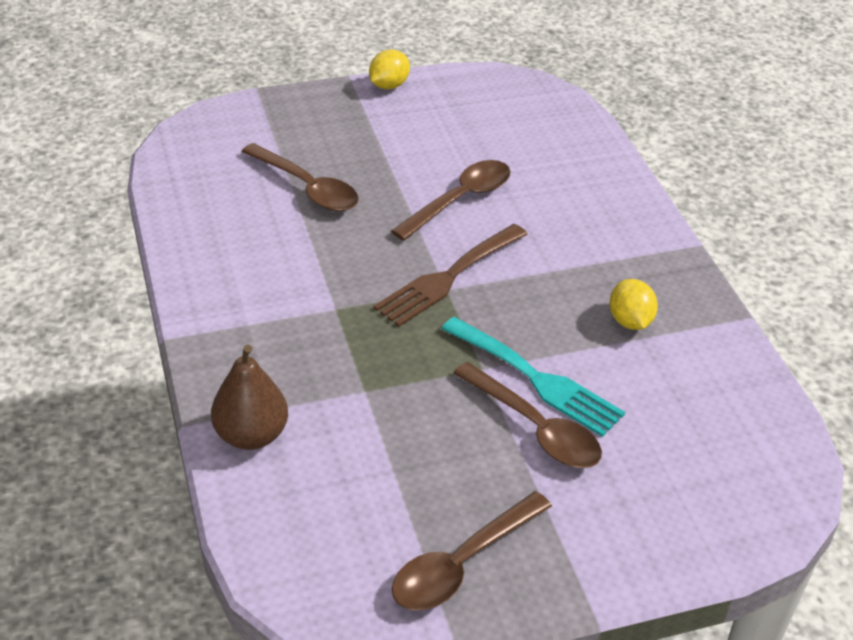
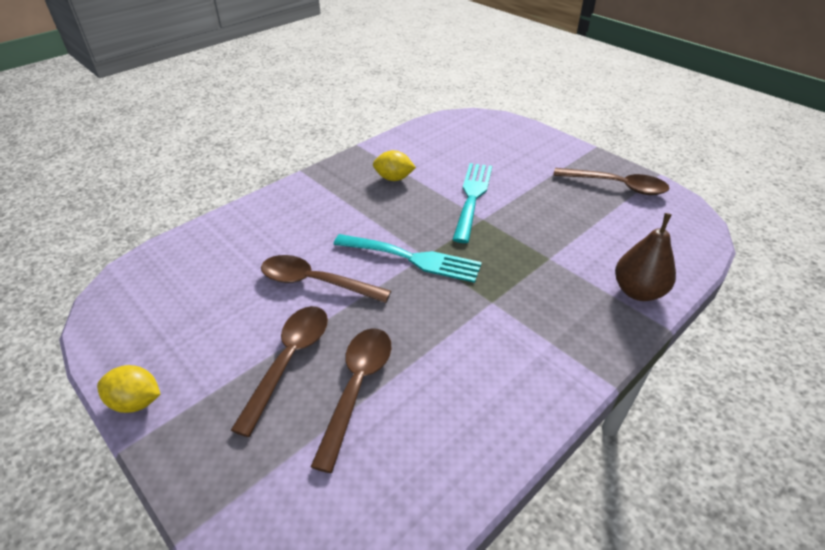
camera: 115 degrees left, 0 degrees up
brown fork [374,224,528,327] -> turquoise fork [333,234,482,283]
brown spoon [453,362,602,468] -> brown spoon moved to [231,306,328,437]
yellow lemon [610,279,658,330] -> yellow lemon turned 45 degrees clockwise [373,150,416,181]

